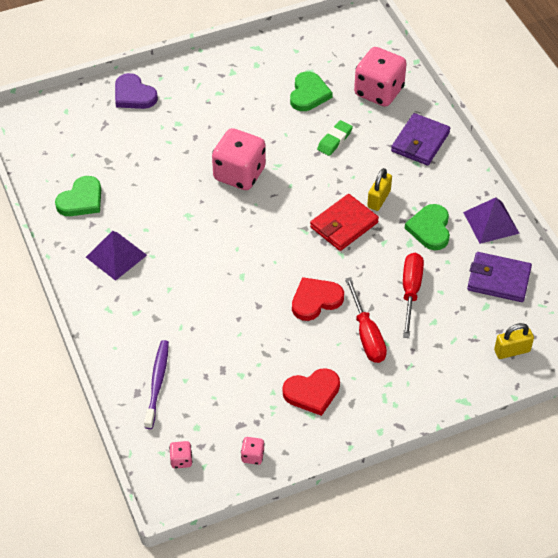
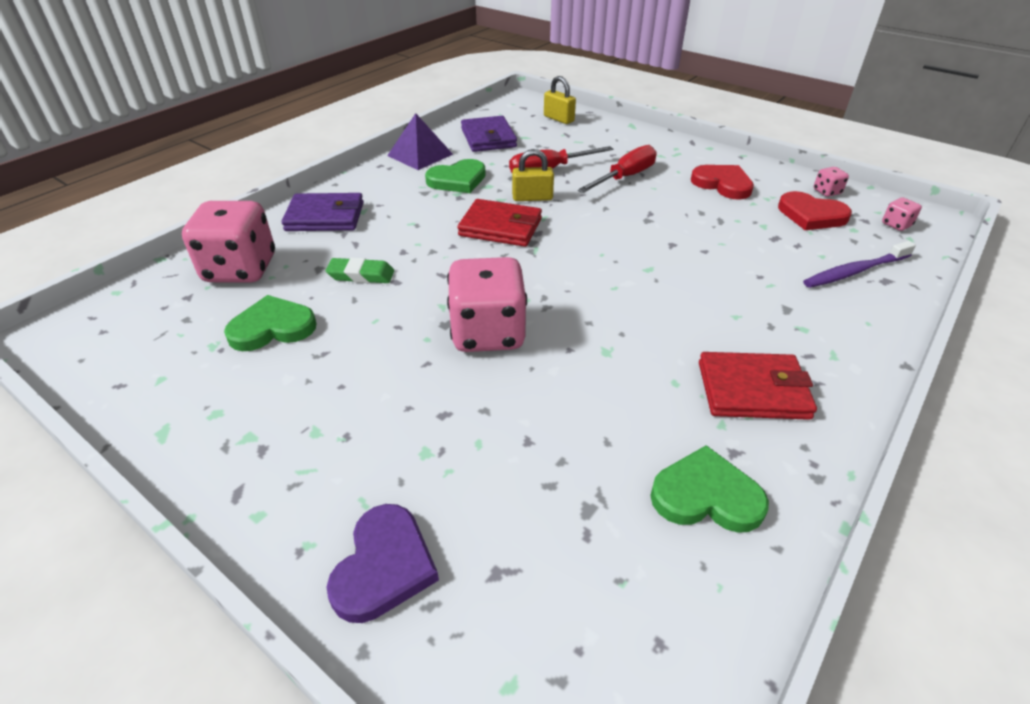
camera: 120 degrees left, 10 degrees down
purple pyramid [86,231,147,281] -> red wallet [699,352,817,420]
red heart [292,277,344,321] -> red heart moved to [778,191,852,230]
yellow padlock [367,168,392,211] -> yellow padlock moved to [512,149,554,201]

